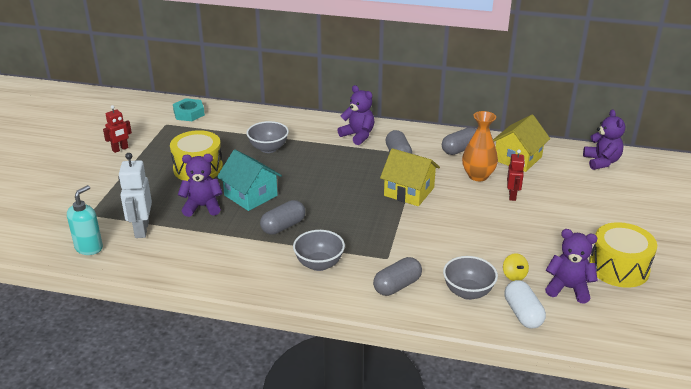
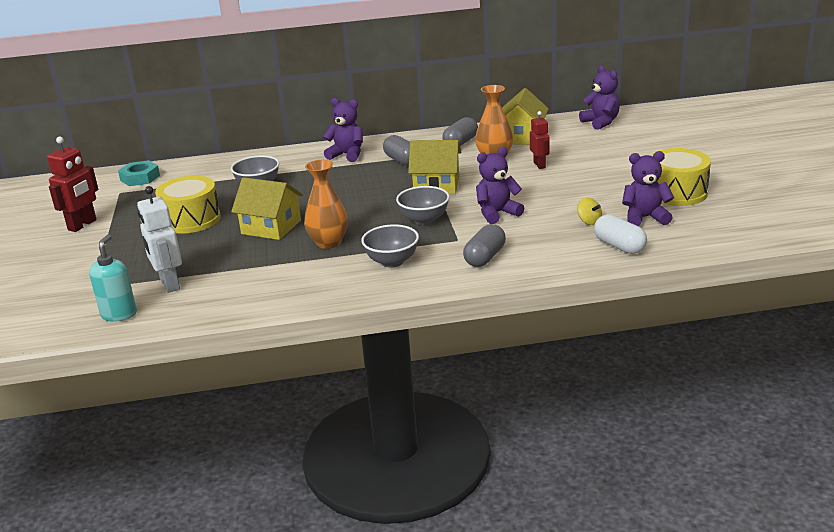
camera: 20 degrees left, 5 degrees down
red robot [103,105,132,153] -> red robot [47,137,98,232], size x1.56
purple teddy bear [178,154,223,217] -> purple teddy bear moved to [476,147,524,224]
turquoise house [217,150,282,211] -> yellow house [231,177,303,240]
grey capsule [260,200,305,235] -> orange vase [304,160,348,249]
grey bowl [443,256,498,300] -> grey bowl moved to [396,186,450,225]

